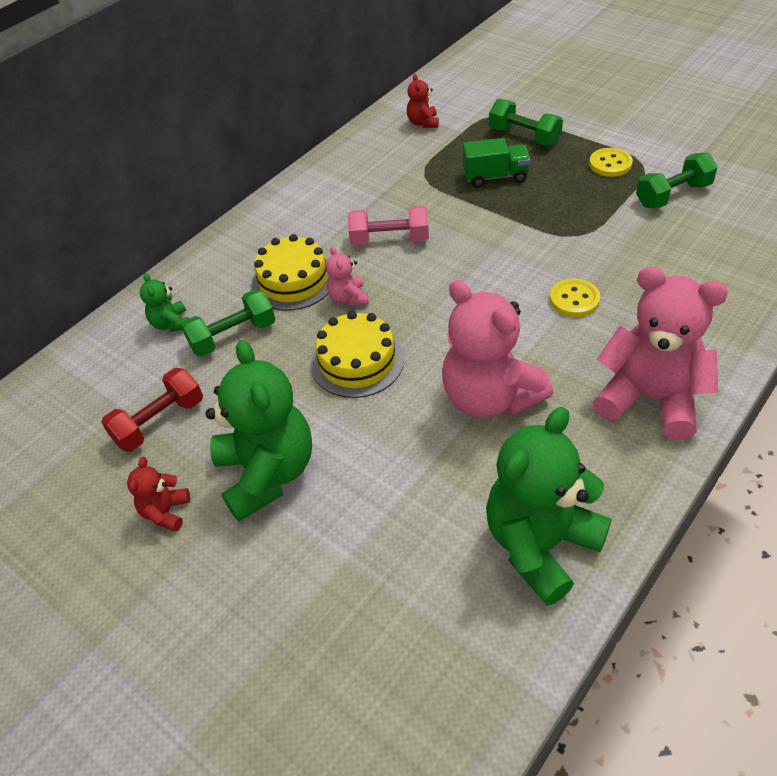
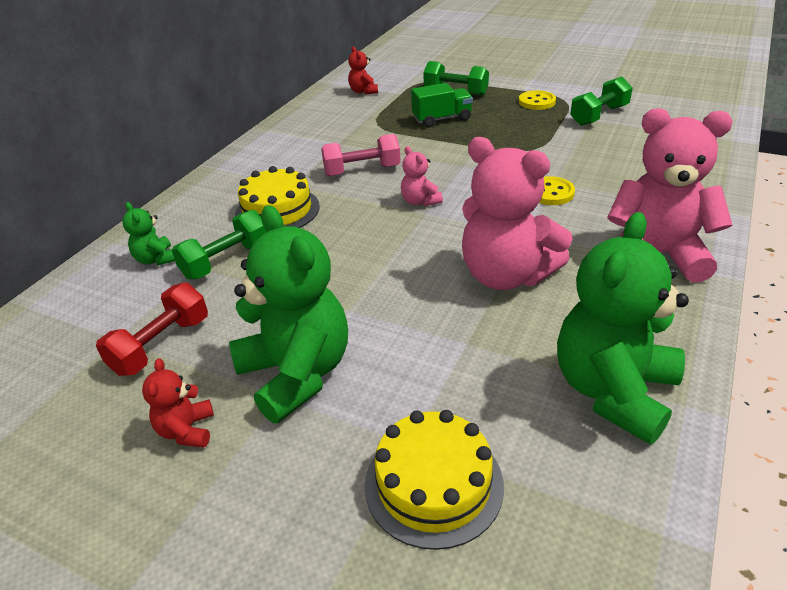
camera: 15 degrees left, 10 degrees down
yellow cake [311,311,404,398] -> yellow cake moved to [365,410,504,550]
pink teddy bear [326,246,369,306] -> pink teddy bear moved to [401,146,443,206]

